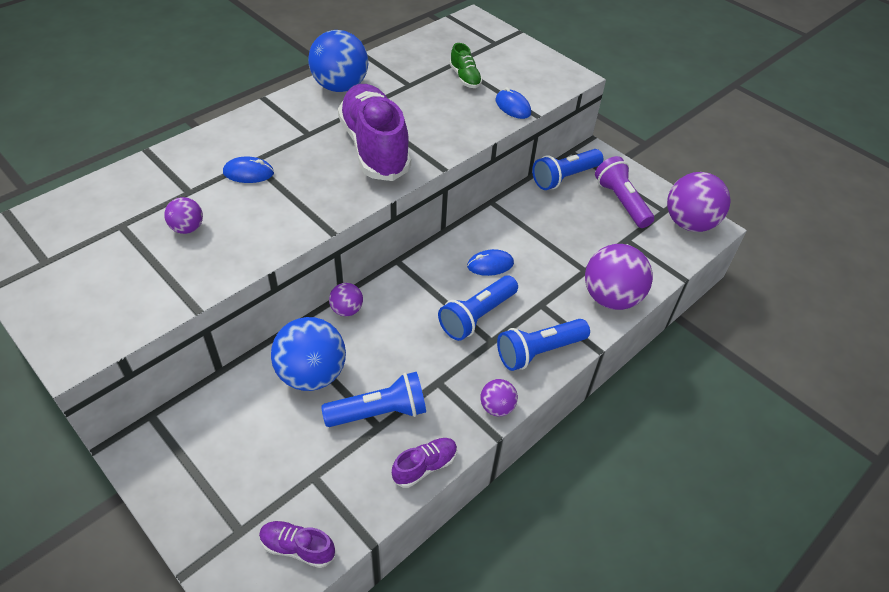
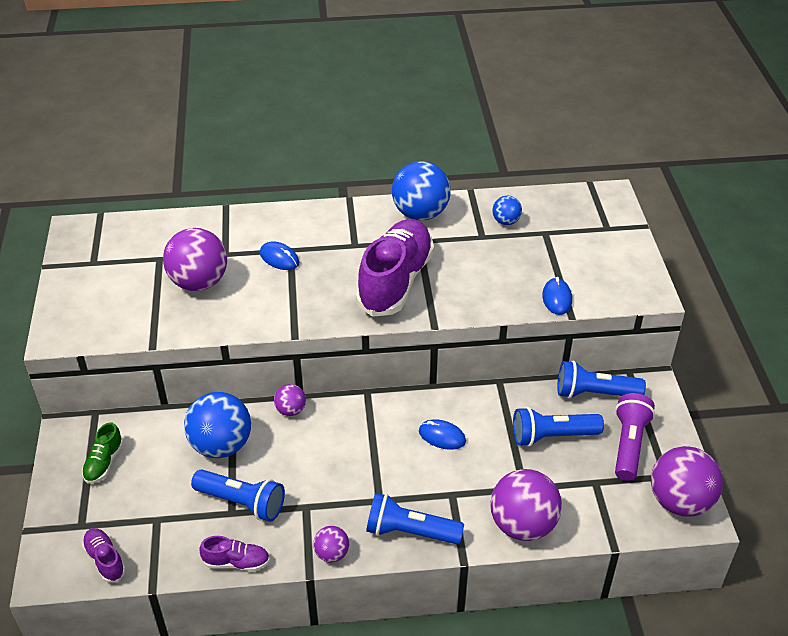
camera: 40 degrees right, 5 degrees down
purple ball [164,197,203,234] -> purple ball [163,228,227,291], size x1.99
blue flashlight [438,275,518,341] -> blue flashlight moved to [513,407,604,447]
green shoe [449,43,482,88] -> green shoe moved to [82,423,123,484]
none -> blue ball [492,196,522,225]

